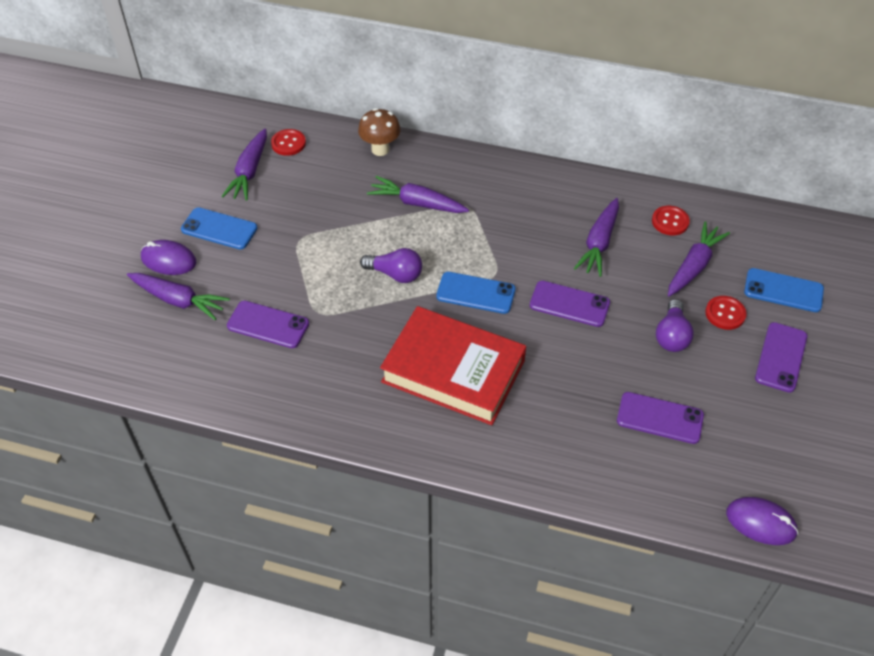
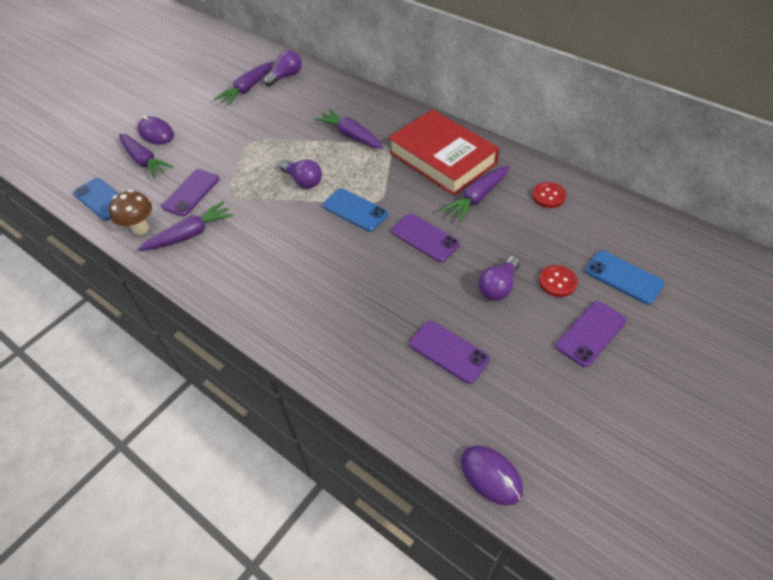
camera: 25 degrees right, 0 degrees up
blue phone [181,207,258,249] -> blue phone moved to [73,178,119,221]
purple phone [227,301,309,348] -> purple phone turned 75 degrees clockwise [162,169,219,216]
red button [271,129,306,156] -> purple light bulb [263,50,302,87]
brown mushroom [358,108,401,156] -> brown mushroom moved to [109,190,152,235]
red book [380,306,526,425] -> red book moved to [388,109,499,195]
purple carrot [668,221,730,296] -> purple carrot moved to [138,201,234,251]

